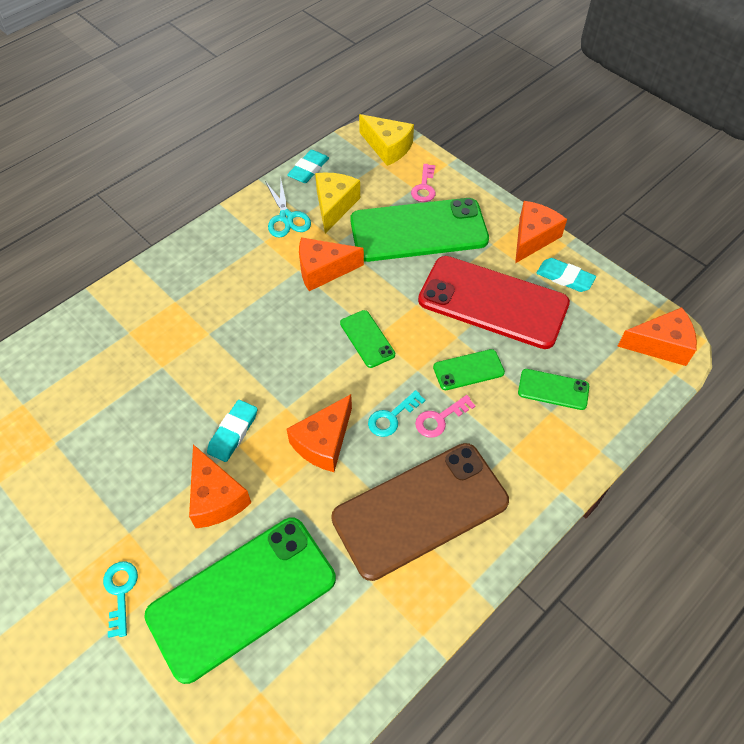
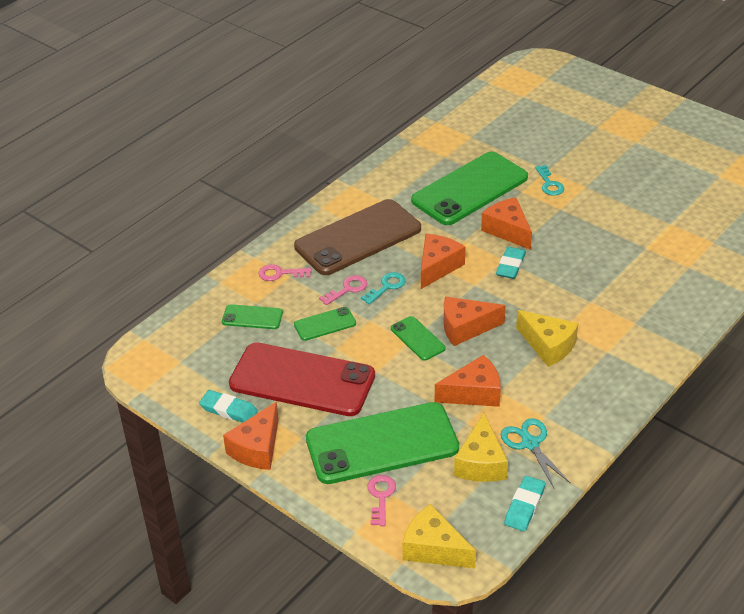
camera: 175 degrees right, 15 degrees down
orange cheese [617,307,697,366] -> orange cheese moved to [444,297,506,346]
none -> pink key [258,264,312,281]
none -> yellow cheese [516,310,578,367]

